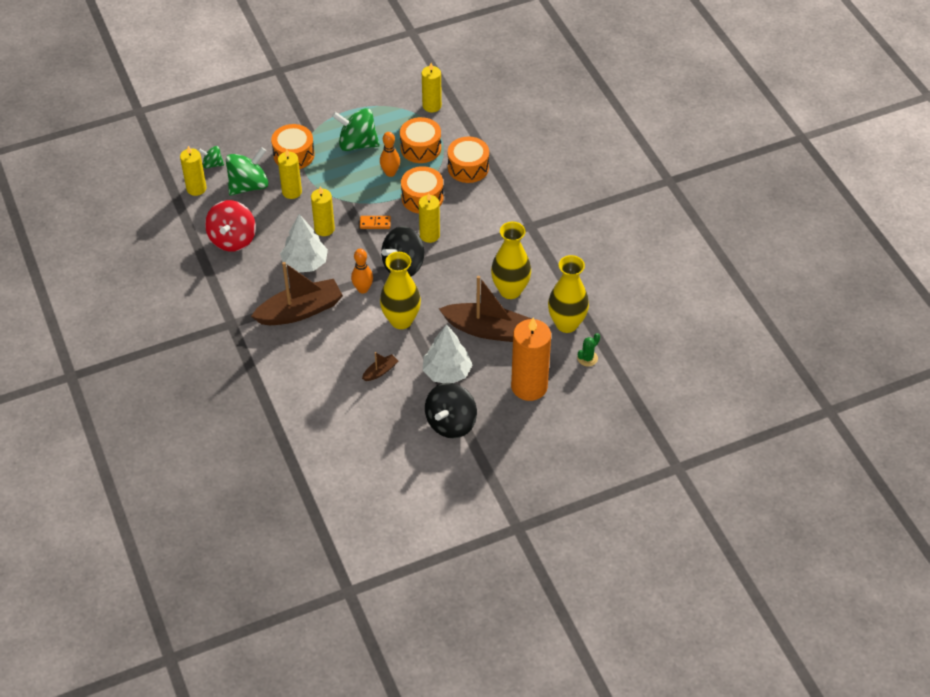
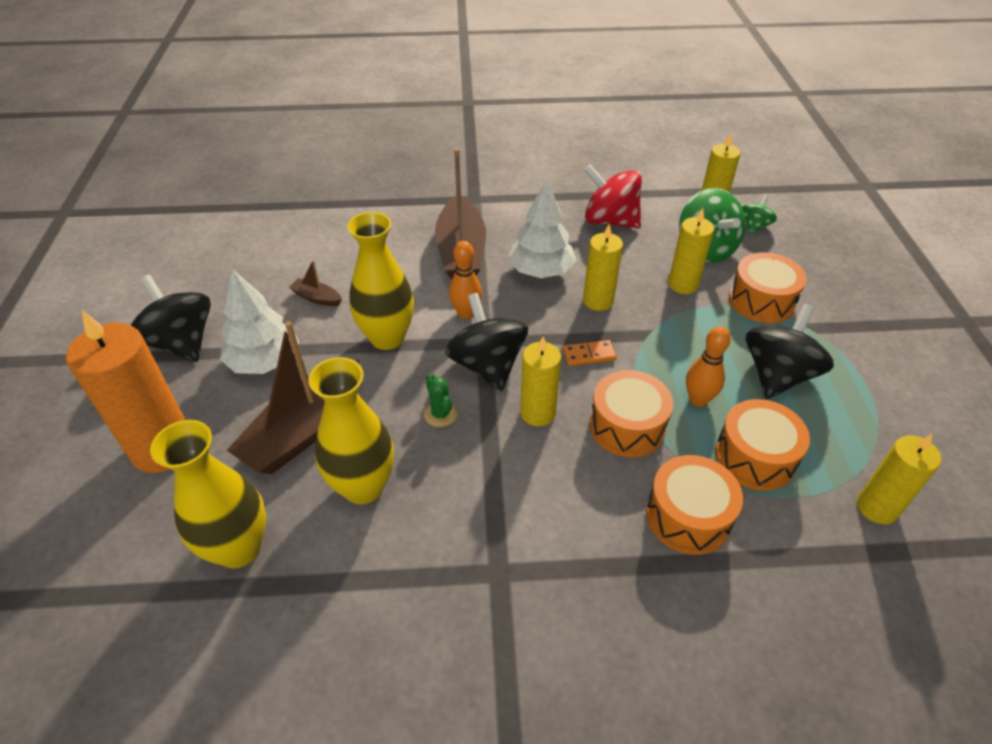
camera: 110 degrees right, 5 degrees down
green spinning top [332,108,380,151] -> black spinning top [745,304,834,399]
orange domino [360,216,391,229] -> orange domino turned 60 degrees clockwise [563,340,616,366]
brown boat [362,352,398,381] -> brown boat turned 135 degrees clockwise [289,260,342,306]
green cactus [577,333,600,366] -> green cactus moved to [424,373,458,427]

